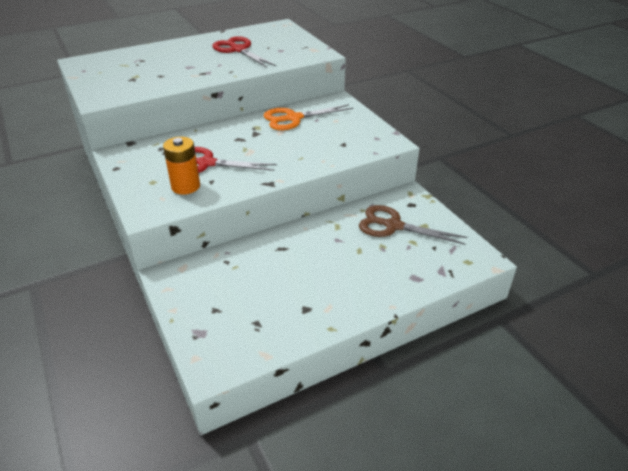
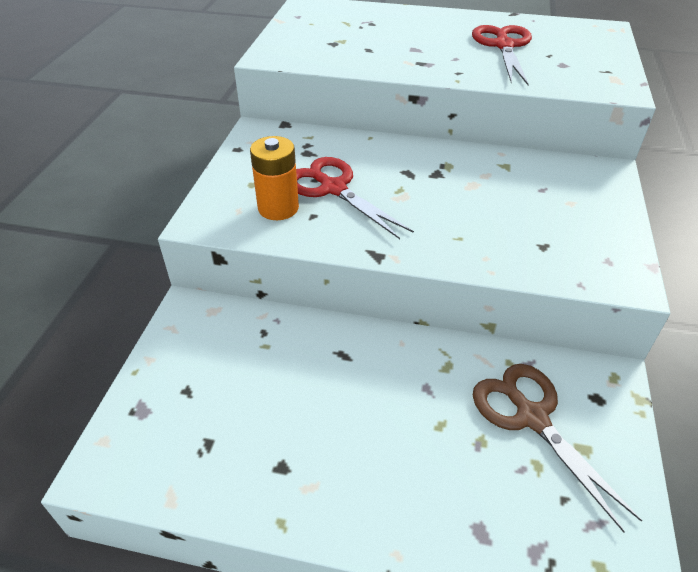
camera: 40 degrees right, 5 degrees up
orange scissors [264,104,353,130] -> none

